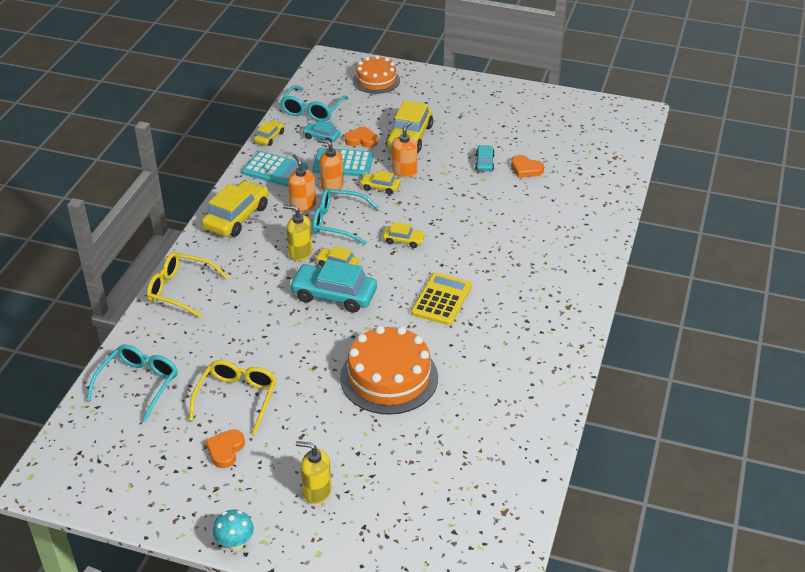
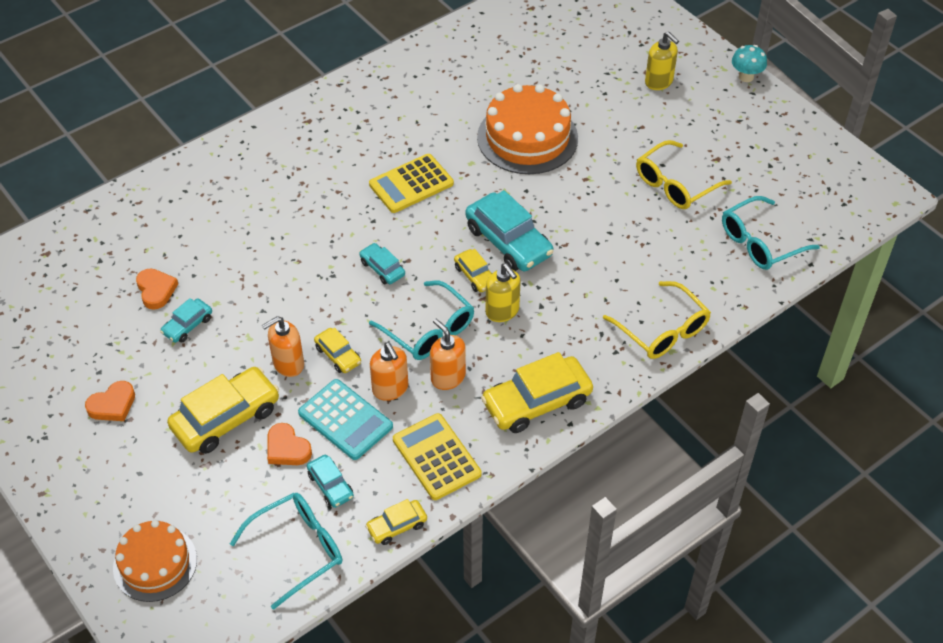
camera: 145 degrees left, 10 degrees up
orange heart [206,429,245,468] -> orange heart moved to [85,381,135,421]
turquoise calculator [242,151,308,187] -> yellow calculator [393,413,481,500]
orange soap dispenser [288,154,316,212] -> orange soap dispenser turned 135 degrees clockwise [430,319,466,390]
yellow car [383,222,425,248] -> turquoise car [359,243,405,284]

